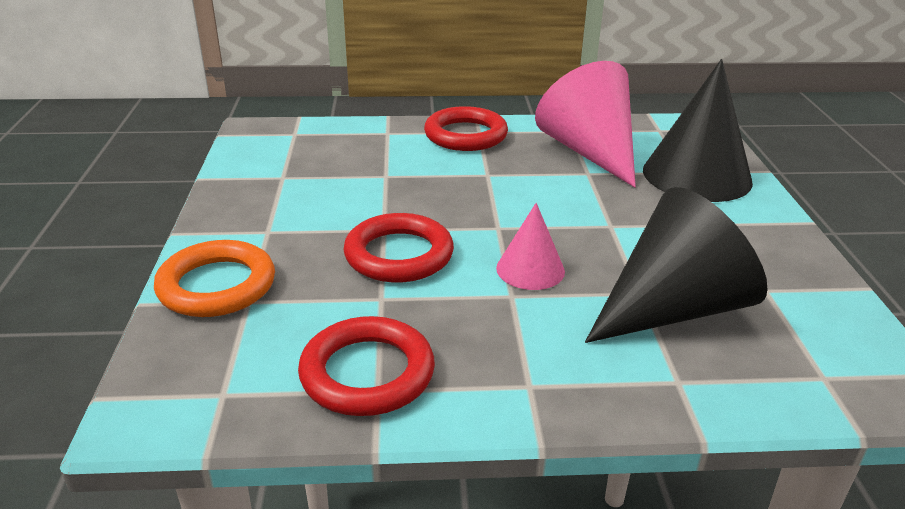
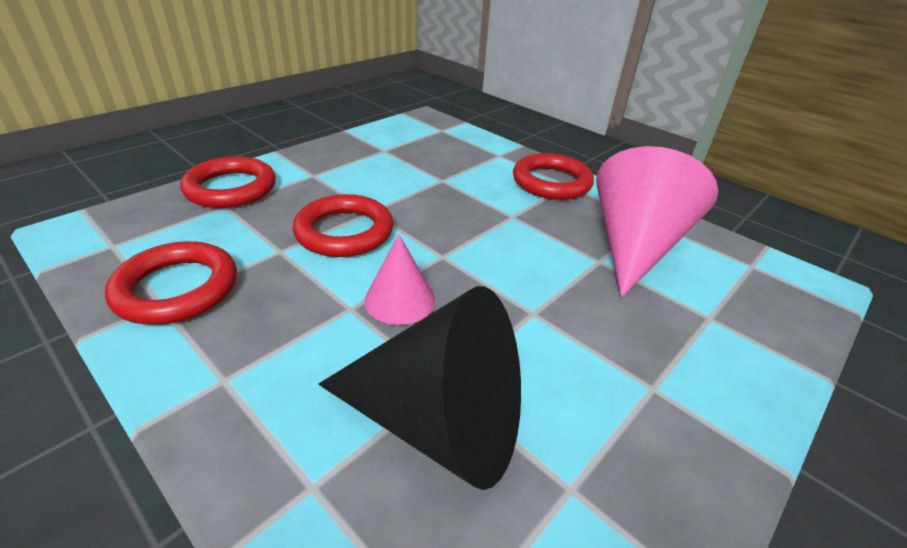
camera: 45 degrees right, 5 degrees up
orange ring [154,240,275,317] -> red ring [180,156,276,208]
black cone [643,59,753,202] -> none

